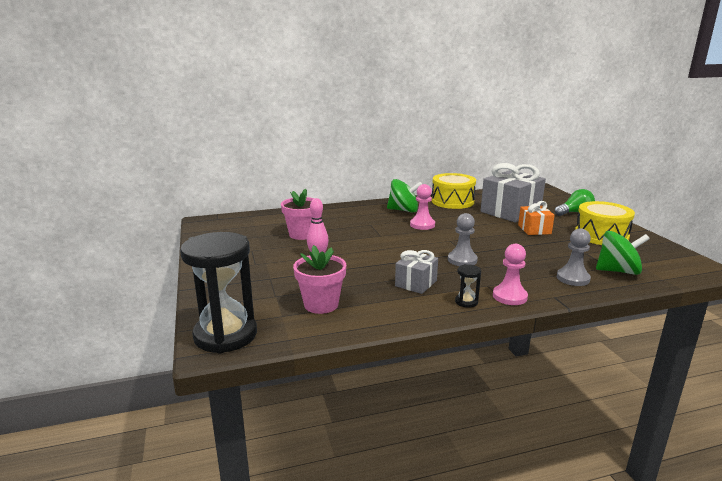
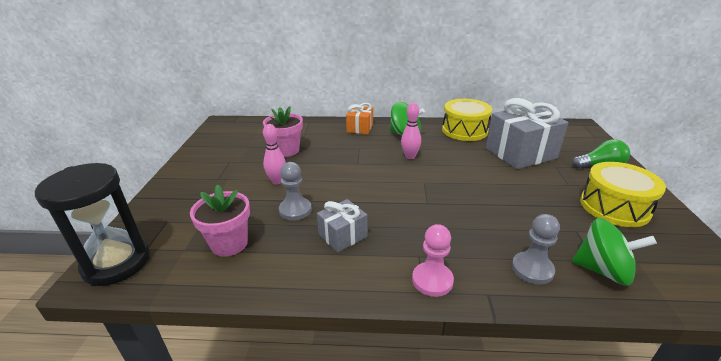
camera: 20 degrees right, 10 degrees up
pink pawn [410,184,435,230] -> pink bowling pin [401,103,421,159]
grey pawn [448,213,478,266] -> grey pawn moved to [279,162,312,221]
black hourglass [455,264,481,308] -> none
orange gift [518,201,555,235] -> orange gift moved to [346,103,373,134]

